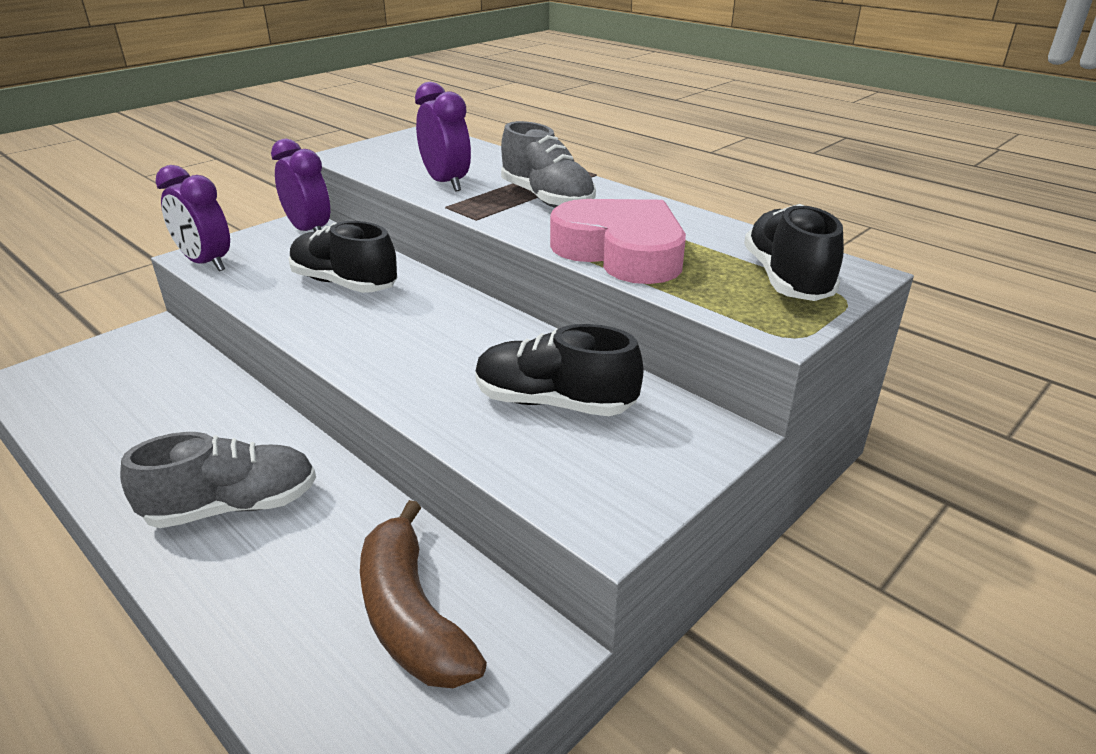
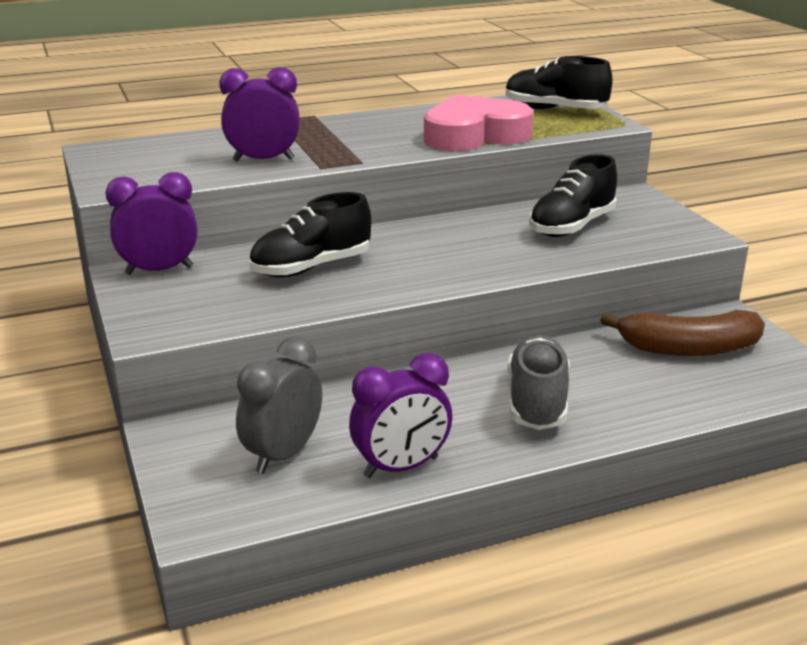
camera: 65 degrees left, 5 degrees down
purple clock [155,165,230,271] -> purple clock moved to [349,353,452,478]
grey shoe [501,121,596,208] -> none
none -> grey clock [236,336,322,474]

